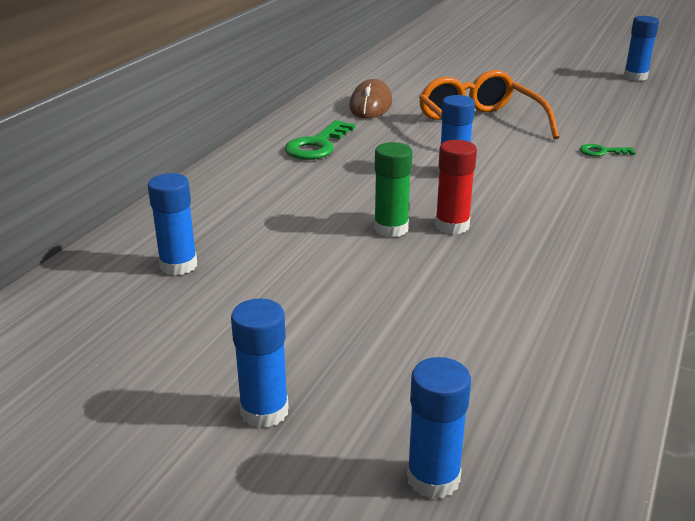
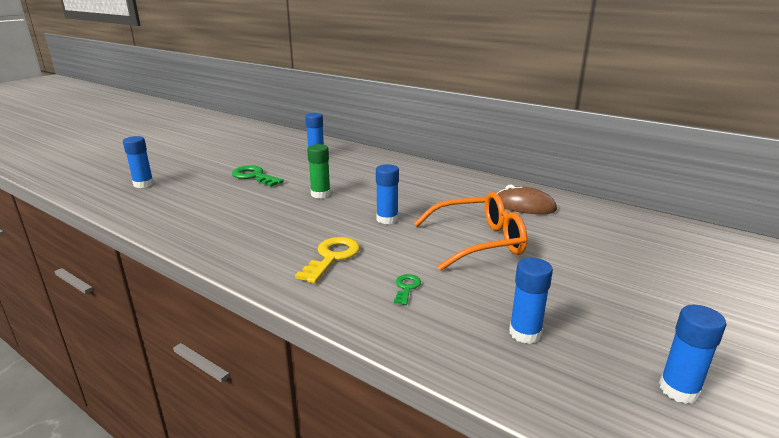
camera: 100 degrees right, 5 degrees down
blue glue stick [231,299,289,428] -> blue glue stick moved to [509,258,553,344]
green key [285,120,355,160] -> green key moved to [232,165,284,187]
red glue stick [435,140,477,234] -> none
none -> yellow key [295,237,360,283]

